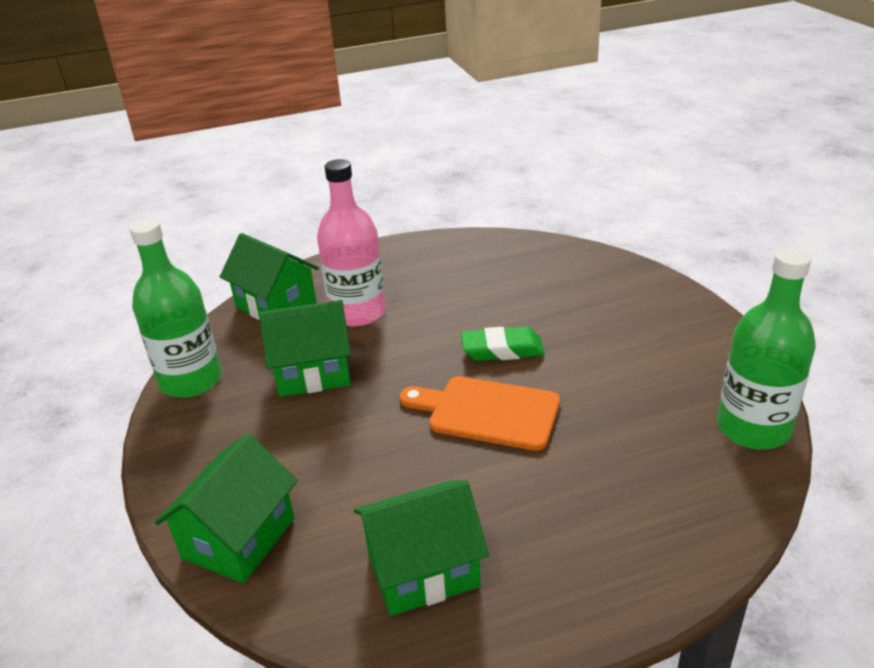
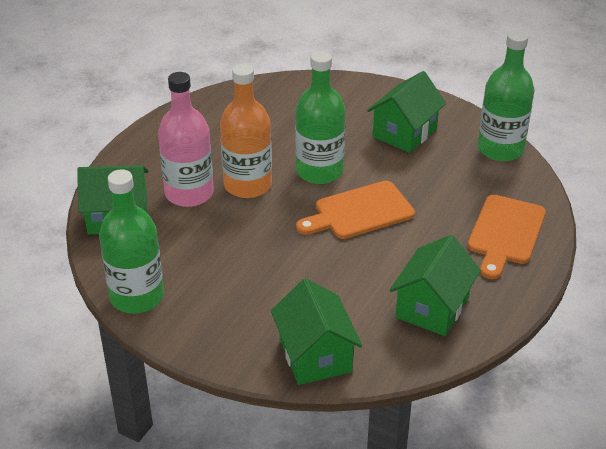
camera: 45 degrees left, 5 degrees up
green house [259,300,351,397] -> green house moved to [367,71,446,153]
green eraser [461,327,545,361] -> green bottle [295,51,345,184]
none -> orange bottle [220,64,272,198]
none -> orange cutting board [468,195,546,279]

